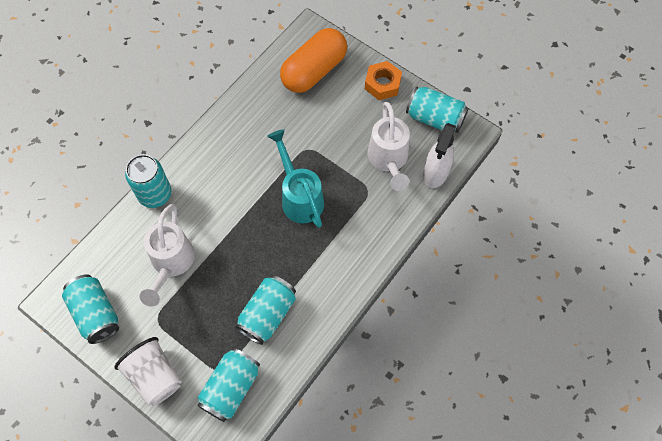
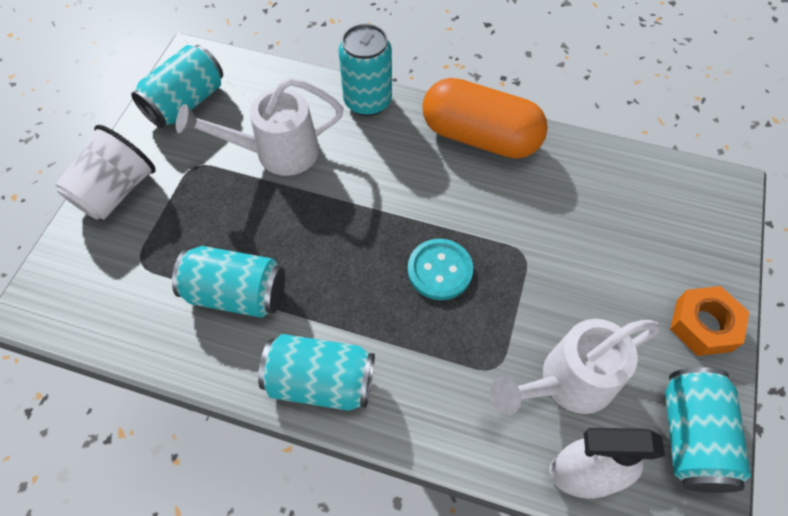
camera: 70 degrees right, 5 degrees down
turquoise can [198,348,260,422] -> turquoise can moved to [258,334,375,411]
turquoise watering can [267,129,324,228] -> turquoise button [408,239,473,300]
orange capsule [280,28,347,93] -> orange capsule moved to [422,78,548,159]

